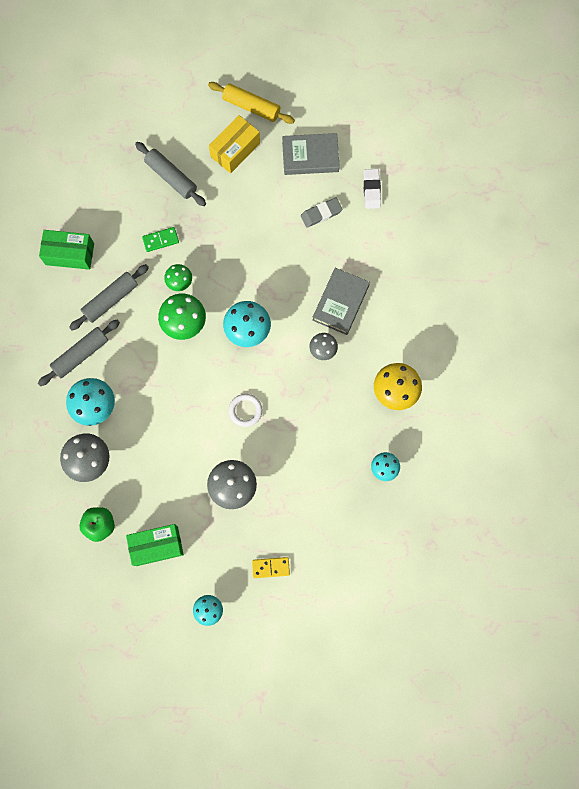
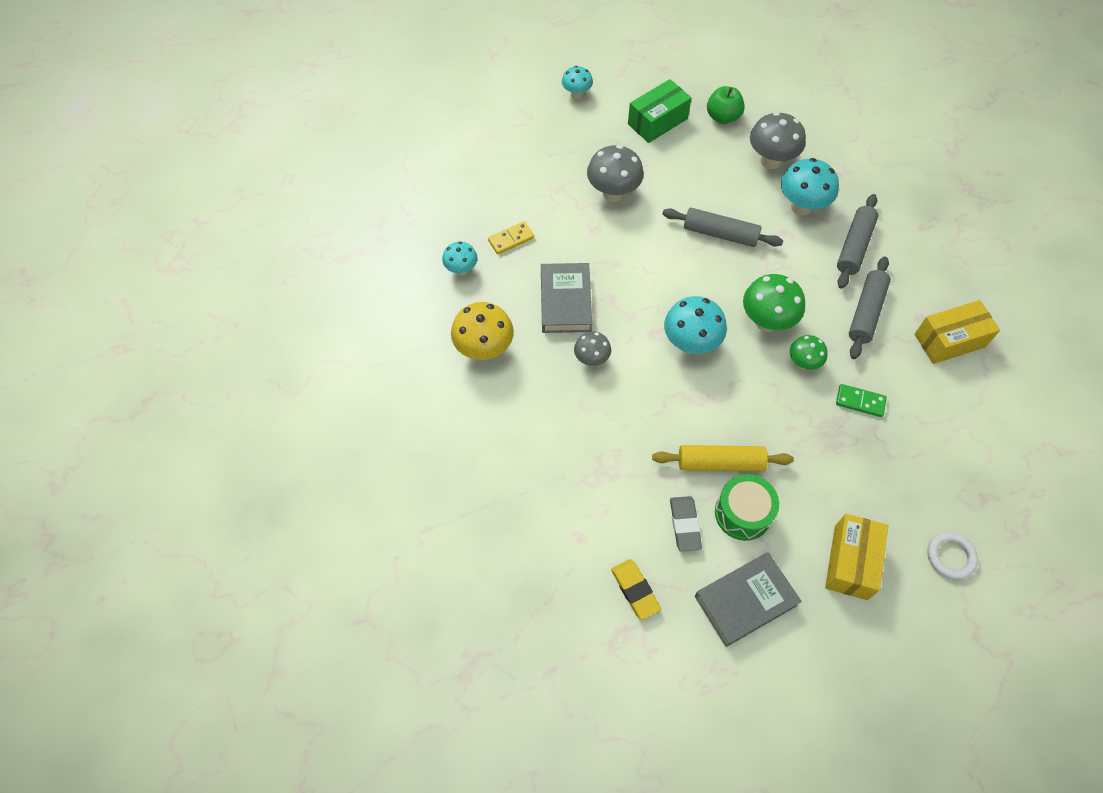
camera: 155 degrees right, 15 degrees down
green box [39,230,94,270] -> yellow box [915,300,1000,364]
grey rolling pin [135,142,206,206] -> grey rolling pin moved to [663,208,783,247]
green domino [142,227,179,252] -> green domino turned 60 degrees clockwise [836,384,887,417]
yellow rolling pin [208,82,295,124] -> yellow rolling pin moved to [652,445,794,472]
white ring [229,394,263,427] -> white ring moved to [927,532,978,580]
yellow domino [252,557,290,578] -> yellow domino moved to [488,222,534,254]
grey eraser [301,198,343,228] -> grey eraser turned 45 degrees counterclockwise [670,496,702,551]
grey book [312,268,370,335] -> grey book moved to [541,263,592,333]
white eraser [363,169,381,209] -> yellow eraser [611,559,661,620]
none -> green drum [715,474,779,541]

